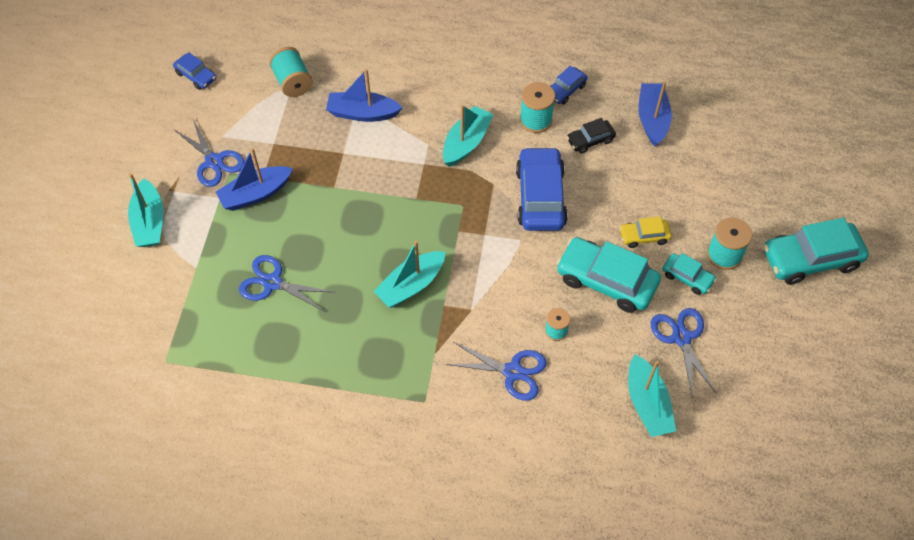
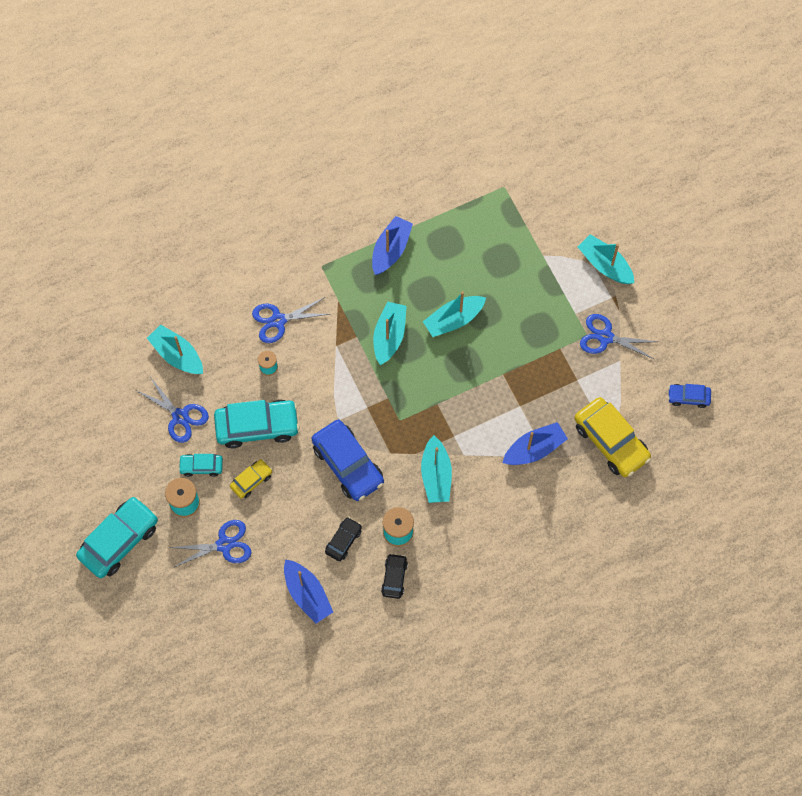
camera: 145 degrees right, 10 degrees up
blue boat [216,148,293,211] -> blue boat moved to [372,216,413,275]
blue scissors [239,255,334,311] -> blue scissors moved to [169,520,251,568]
turquoise spool [269,47,313,97] -> yellow car [574,397,651,477]
blue car [550,66,587,105] -> black car [381,553,408,599]
none -> turquoise boat [423,291,486,337]

